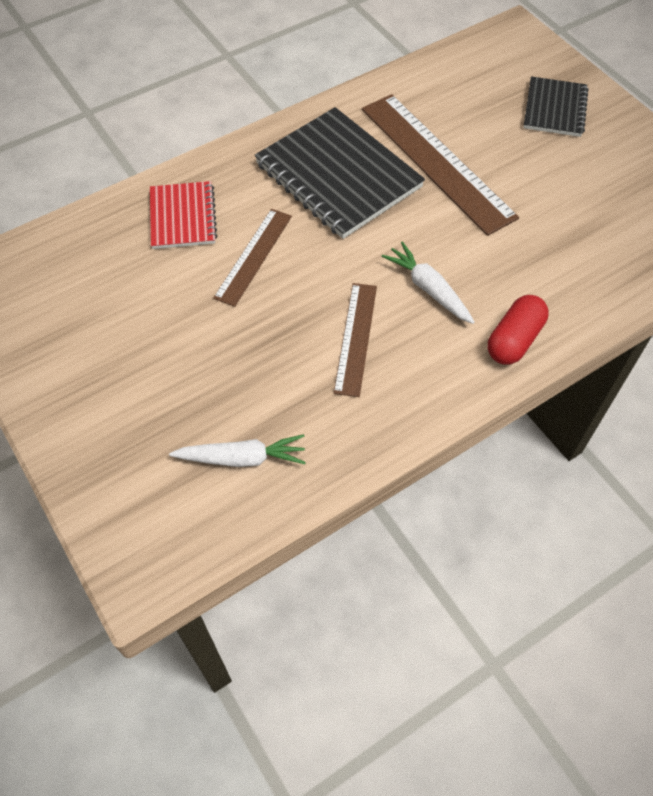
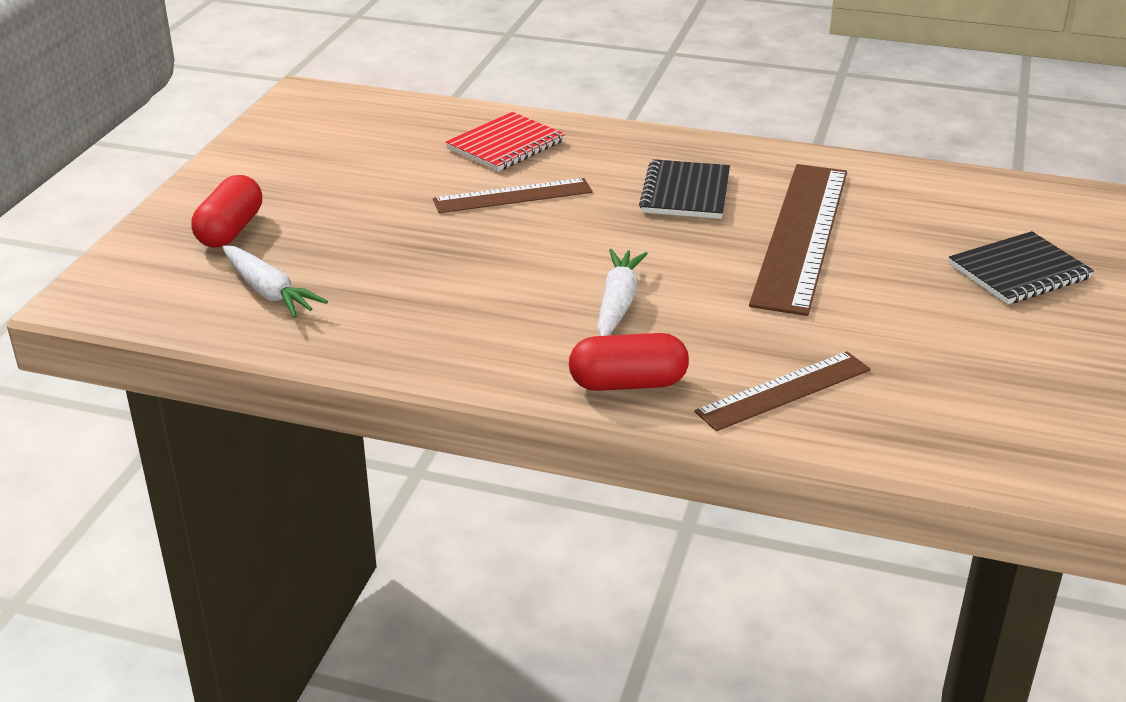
camera: 50 degrees right, 25 degrees down
black notebook [255,107,425,239] -> black notebook [639,159,730,219], size x0.56
brown ruler [333,283,377,397] -> brown ruler moved to [694,352,871,431]
none -> red capsule [191,175,262,247]

